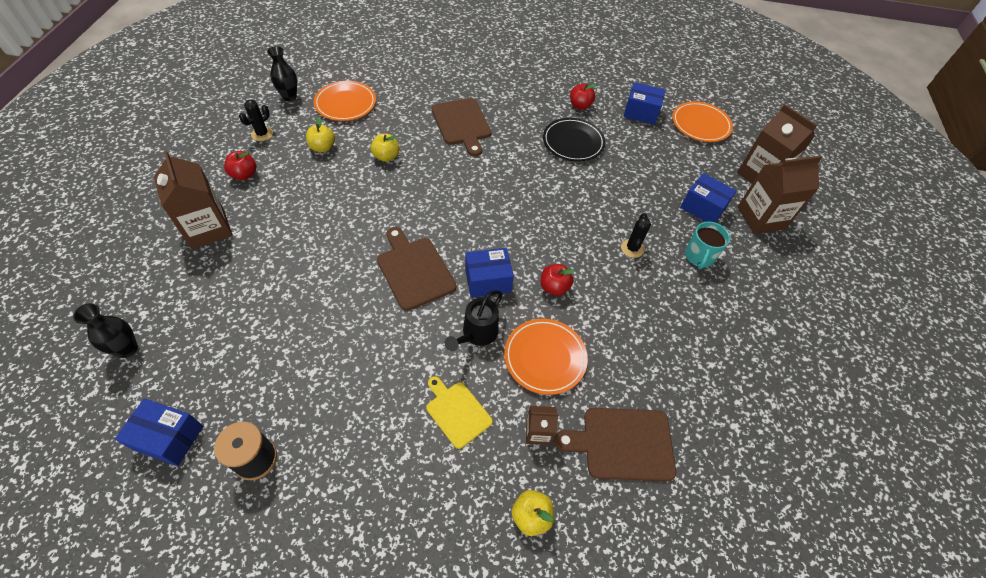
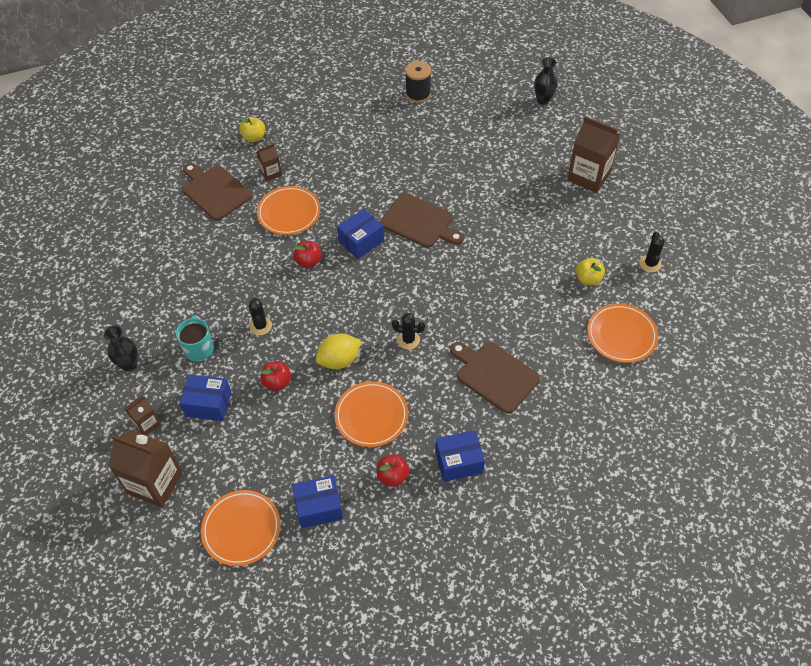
camera: 155 degrees right, 0 degrees up
blue box [115,398,203,466] -> blue box moved to [435,430,485,482]
red apple [224,151,257,180] -> red apple moved to [260,361,291,391]
black vase [267,46,297,101] -> black vase moved to [104,326,138,372]
yellow apple [371,134,399,162] -> none
yellow cutting board [426,376,493,449] -> none
black watering can [445,290,502,351] -> none
black plate [543,118,606,162] -> orange plate [334,381,408,447]
brown cutting board [554,408,676,481] -> brown cutting board turned 105 degrees counterclockwise [182,163,253,221]
brown carton [737,156,822,234] -> brown carton [124,396,161,435], size x0.51
none -> yellow lemon [316,334,361,369]
none -> black cactus [392,313,425,350]

